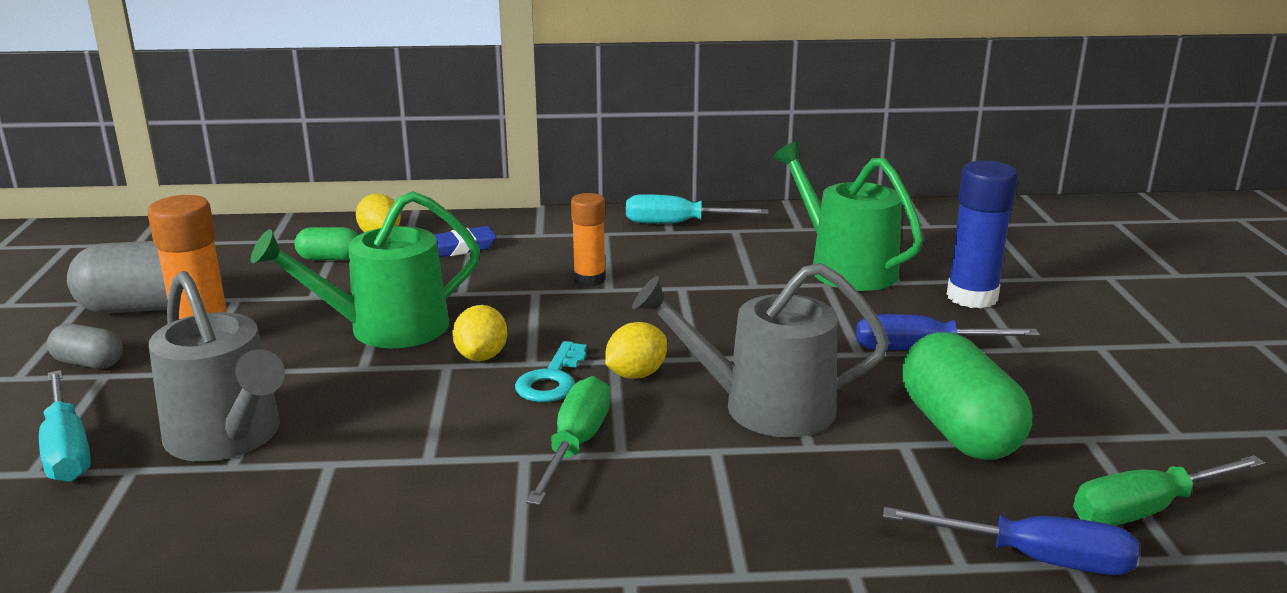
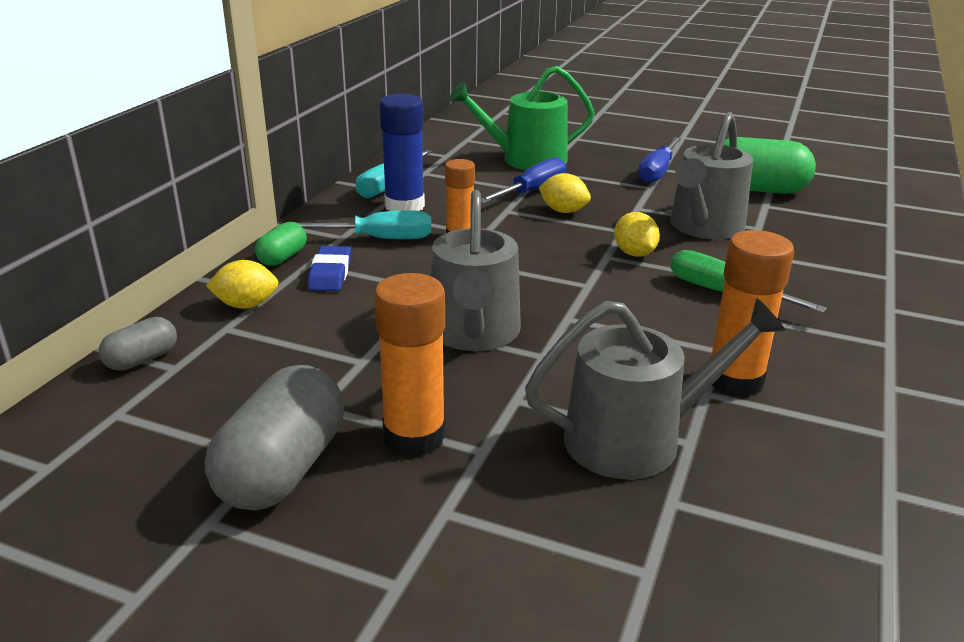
camera: 65 degrees left, 5 degrees up
turquoise screwdriver [39,370,91,482] -> turquoise screwdriver moved to [298,210,431,239]
grey capsule [47,324,123,369] -> grey capsule moved to [99,317,177,371]
green watering can [251,191,480,348] -> grey watering can [431,190,521,351]
green capsule [295,227,358,260] -> green capsule moved to [255,222,307,266]
yellow lemon [453,305,508,361] -> yellow lemon moved to [539,173,591,213]
turquoise key [515,341,587,402] -> none
blue screwdriver [883,507,1139,575] -> blue screwdriver moved to [481,157,566,204]
blue glue stick [947,160,1018,308] -> blue glue stick moved to [379,94,425,211]
green screwdriver [1073,455,1265,526] -> none
none -> orange glue stick [710,230,794,397]

